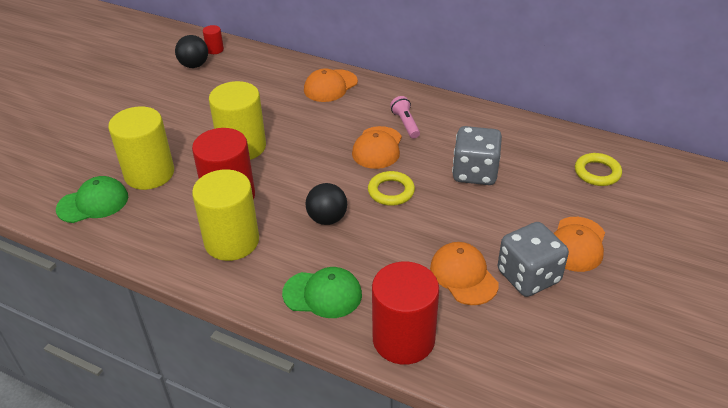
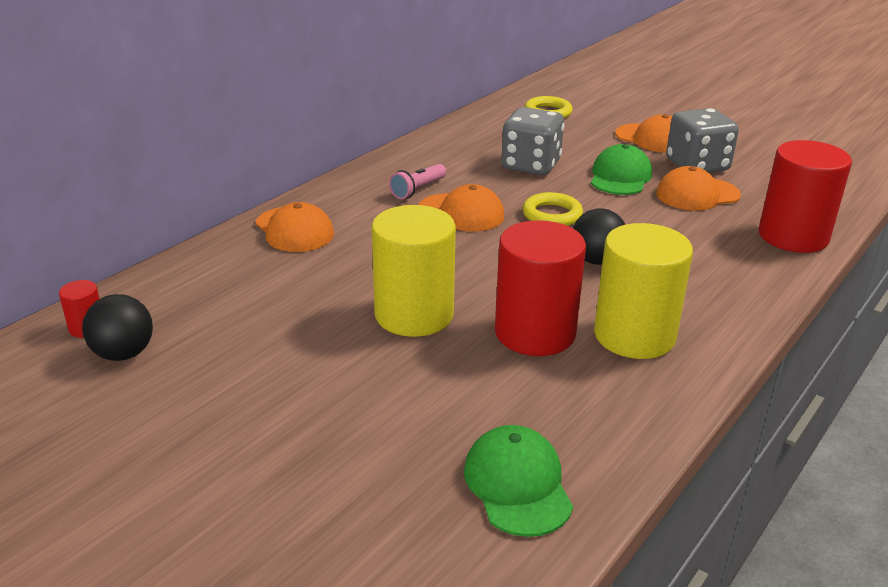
camera: 80 degrees left, 10 degrees down
yellow cylinder [108,106,174,190] -> none
green cap [282,267,362,318] -> green cap moved to [591,144,652,195]
pink flashlight [390,96,420,139] -> pink flashlight turned 45 degrees counterclockwise [389,164,446,199]

